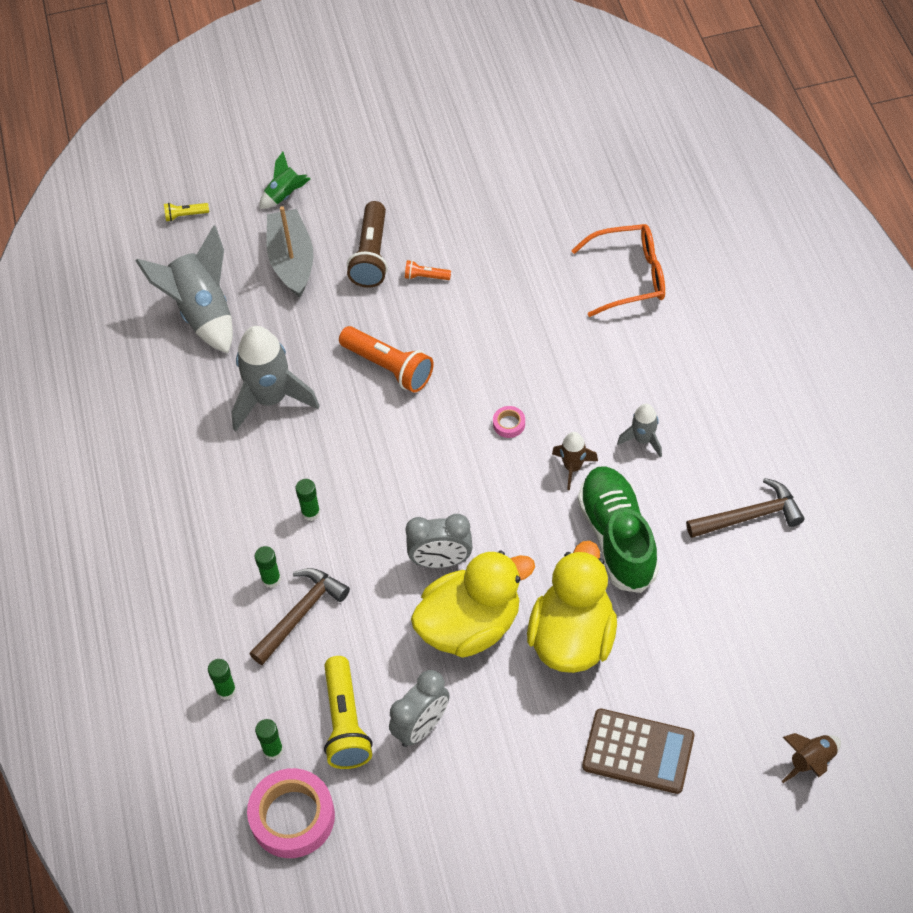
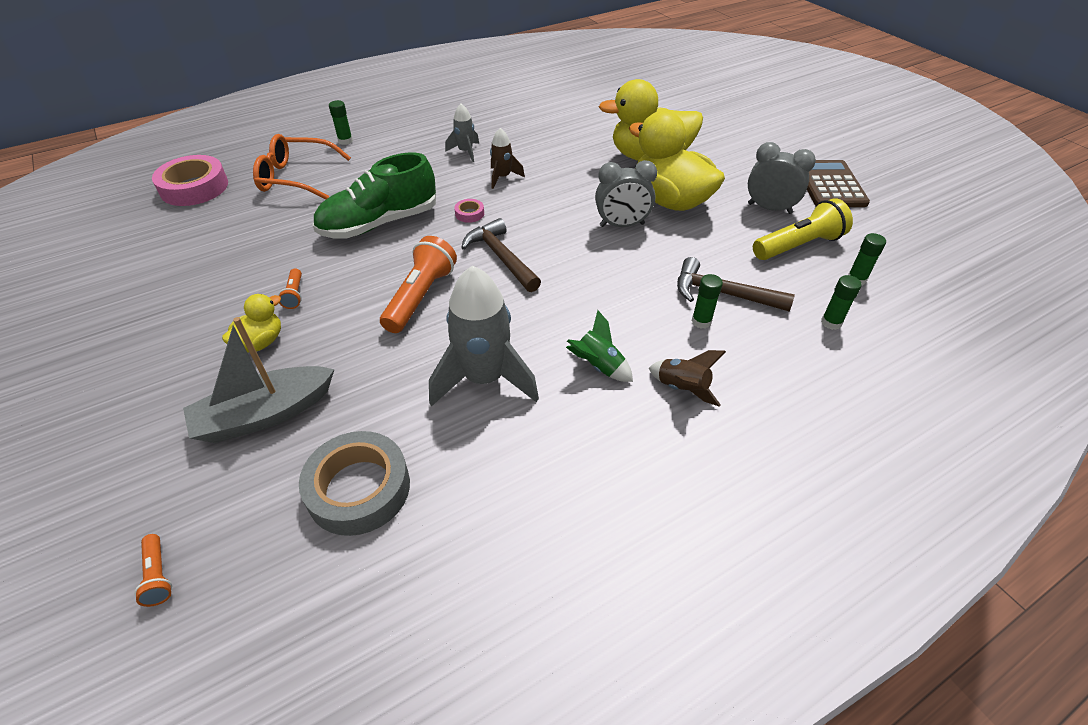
camera: 110 degrees left, 10 degrees down
grey rocket [135,225,233,353] -> grey tape [299,431,410,536]
yellow flashlight [164,203,209,222] -> orange flashlight [134,534,172,607]
pink tape [247,768,335,858] -> pink tape moved to [152,155,228,206]
green rocket [260,152,310,209] -> green rocket moved to [566,310,633,382]
green glue stick [295,479,320,521] -> green glue stick moved to [329,100,353,145]
brown flashlight [347,201,388,288] -> yellow duck [222,294,281,352]
grey clock [406,514,472,568] -> grey clock turned 105 degrees clockwise [595,160,657,227]
orange glasses [571,224,665,317] -> orange glasses turned 60 degrees counterclockwise [253,134,351,199]
green shoe [578,466,659,593] -> green shoe moved to [313,153,436,239]
brown calculator [582,709,694,794] -> brown calculator moved to [807,160,870,207]
brown hammer [686,478,804,538] -> brown hammer moved to [461,218,541,292]
brown rocket [782,733,841,783] -> brown rocket moved to [649,350,726,407]

